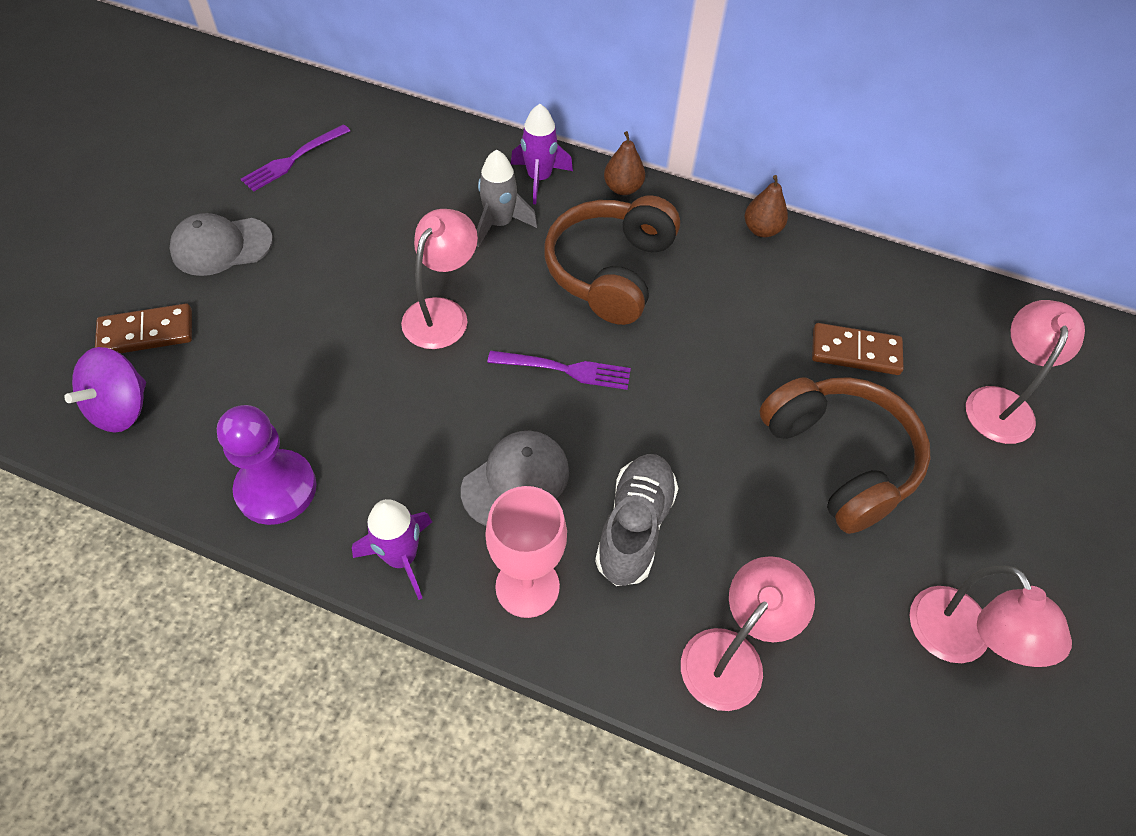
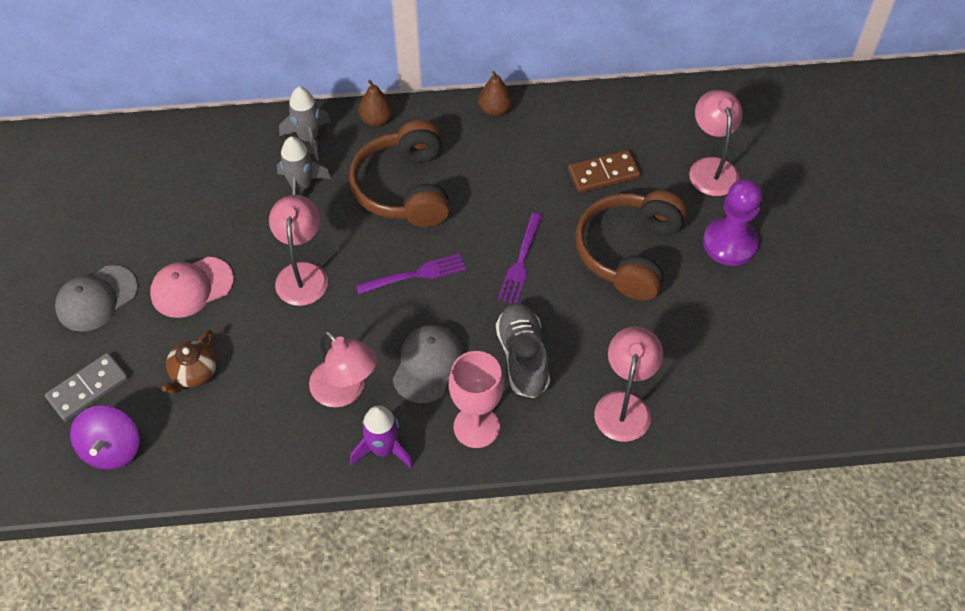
camera: 25 degrees left, 0 degrees up
brown domino [95,304,192,353] -> grey domino [45,353,128,422]
purple pawn [217,405,317,525] -> purple pawn moved to [703,179,762,266]
purple fork [241,124,350,192] -> purple fork moved to [498,213,543,303]
purple rocket [511,104,573,204] -> grey rocket [279,87,331,161]
brown headphones [759,377,930,534] -> brown headphones turned 105 degrees counterclockwise [575,190,687,301]
pink lamp [910,566,1072,667] -> pink lamp moved to [309,331,378,407]
none -> pink cap [150,257,234,318]
none -> brown teapot [162,330,217,394]

